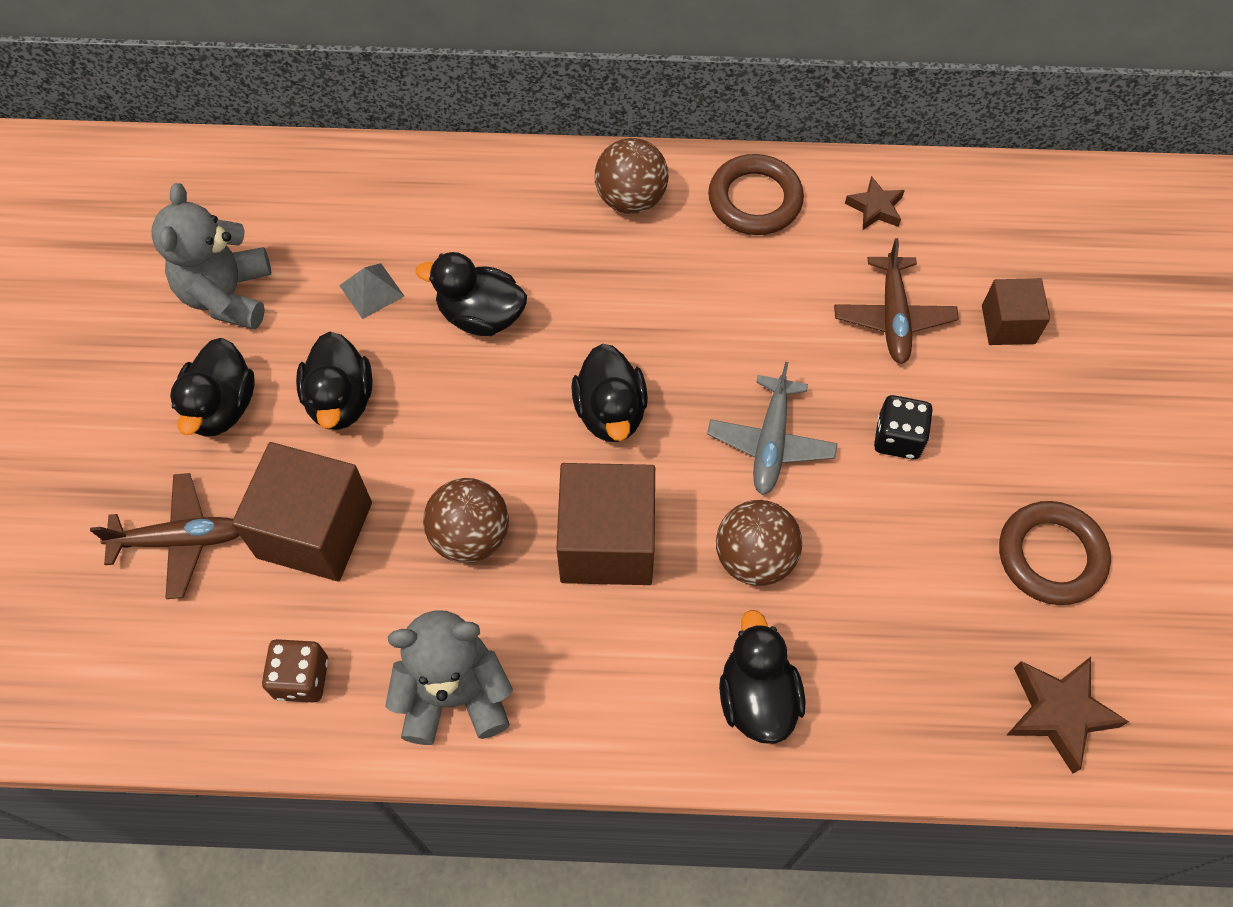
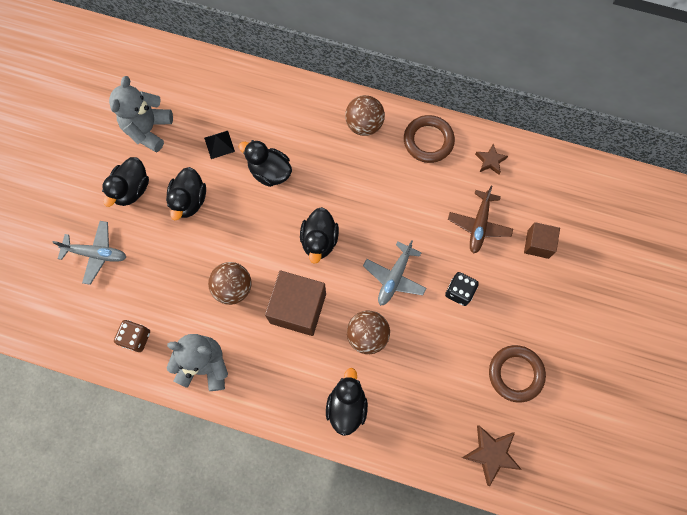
camera: 15 degrees right, 10 degrees up
brown plane [90,473,240,599] -> grey plane [52,221,126,285]
brown cube [232,442,372,581] -> none
grey pyramid [339,263,404,319] -> black pyramid [204,131,235,159]

